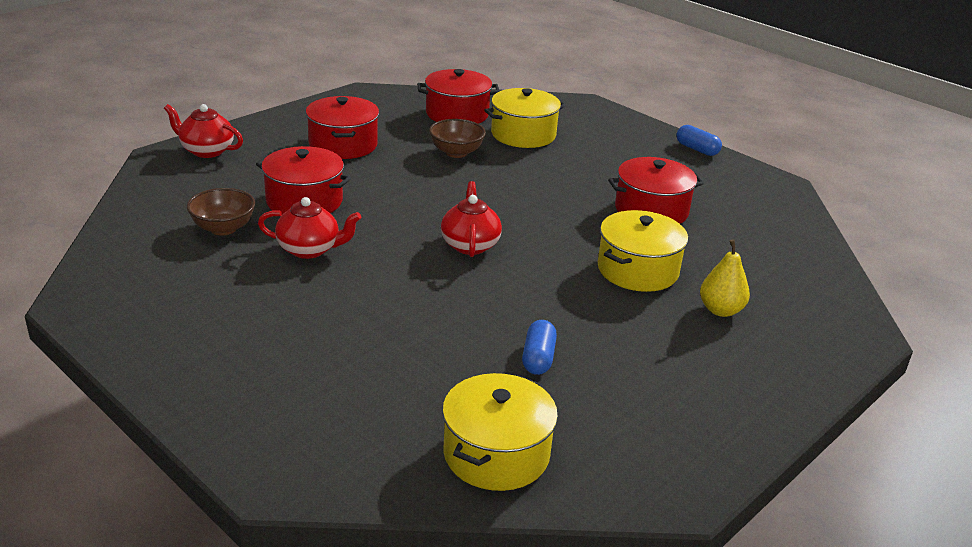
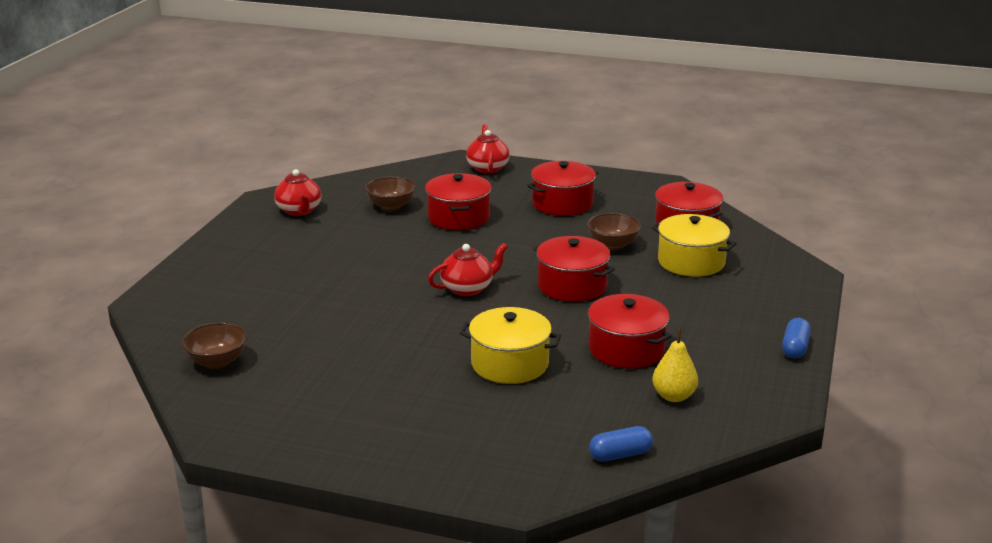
camera: 65 degrees right, 5 degrees down
red teapot [258,197,361,259] -> red teapot moved to [274,169,321,216]
yellow pot [442,373,558,491] -> brown bowl [181,322,247,369]
blue capsule [522,320,557,375] -> blue capsule moved to [589,426,653,461]
yellow pear [700,239,750,317] -> yellow pear moved to [652,329,698,402]
none -> red pot [533,236,615,302]

